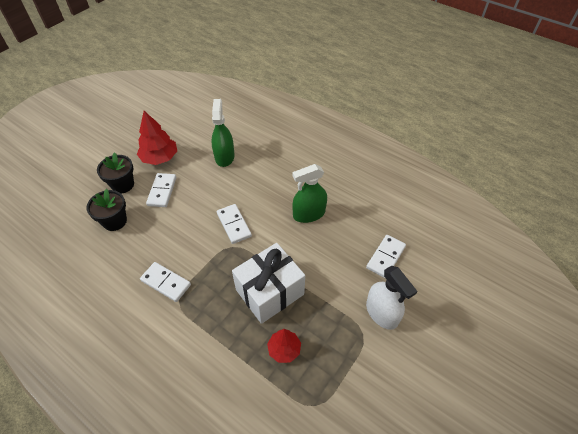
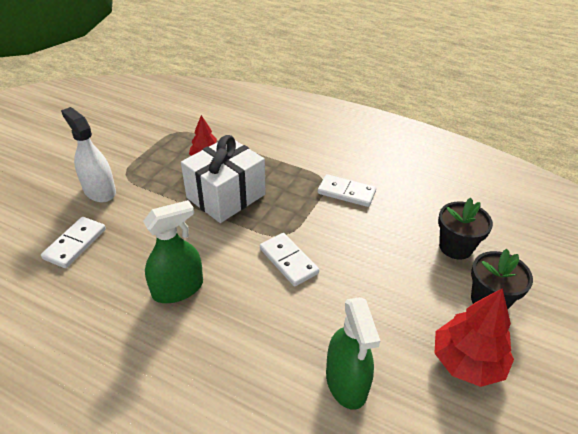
camera: 170 degrees right, 10 degrees down
white domino [146,173,176,207] -> none

